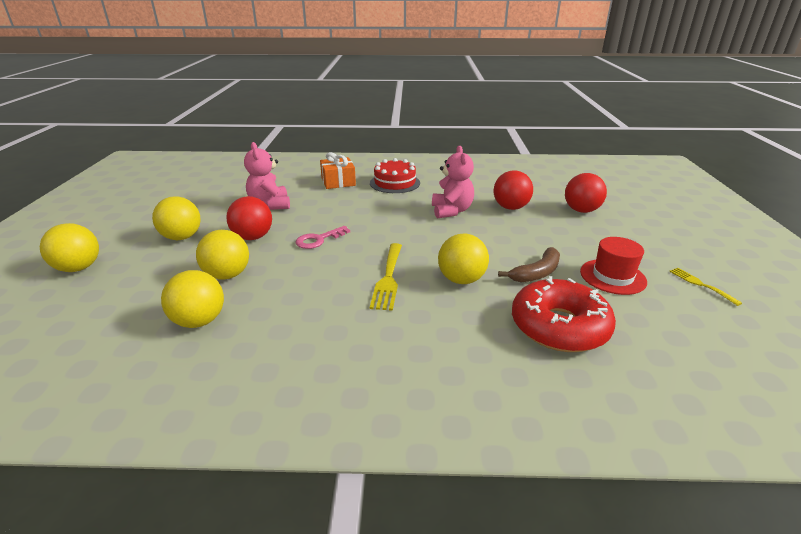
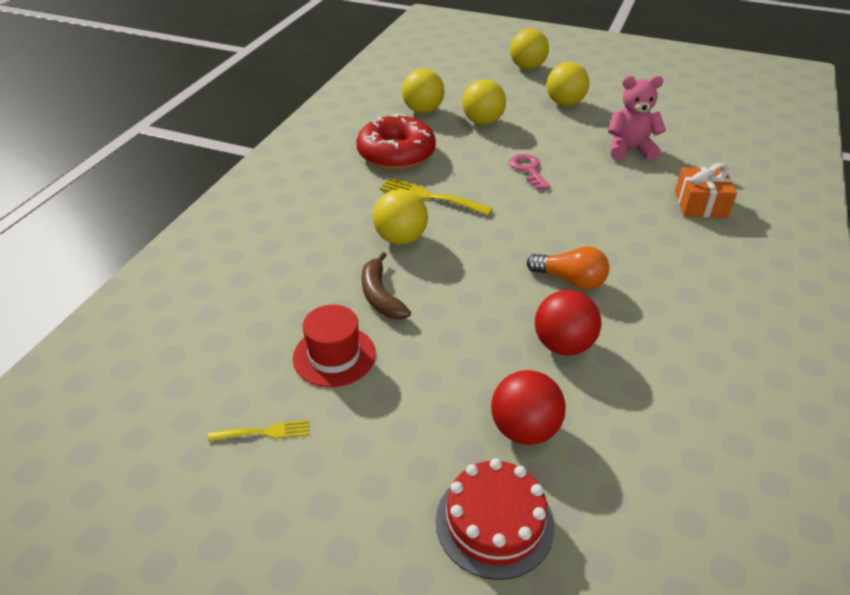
camera: 110 degrees right, 10 degrees up
red ball [226,196,272,240] -> none
red cake [370,158,420,193] -> red cake moved to [436,458,554,580]
pink teddy bear [432,146,474,219] -> orange light bulb [527,246,609,290]
red donut [512,276,616,352] -> red donut moved to [356,113,436,170]

